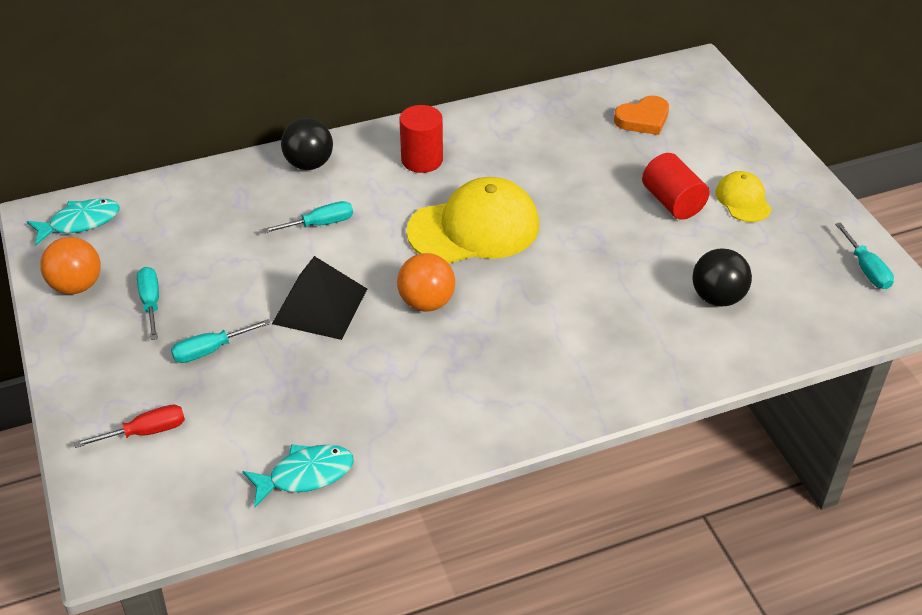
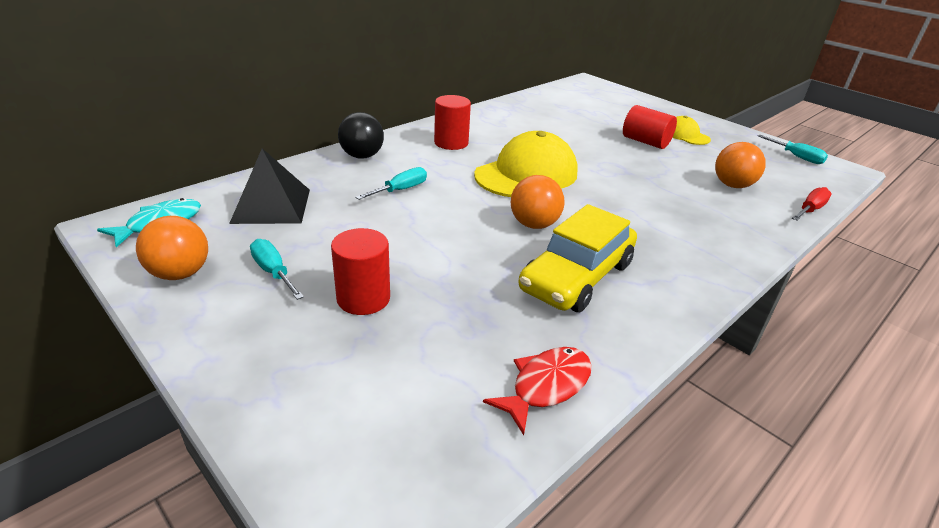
camera: 25 degrees left, 10 degrees down
red screwdriver [74,405,185,448] -> red screwdriver moved to [792,187,832,221]
turquoise screwdriver [171,319,271,363] -> red cylinder [331,228,390,315]
turquoise fish [242,445,354,508] -> red fish [483,347,592,435]
black pyramid [272,256,367,340] -> black pyramid moved to [229,149,310,224]
orange heart [614,96,669,135] -> none
black ball [692,248,752,306] -> orange ball [715,142,766,188]
none -> yellow car [518,204,637,312]

